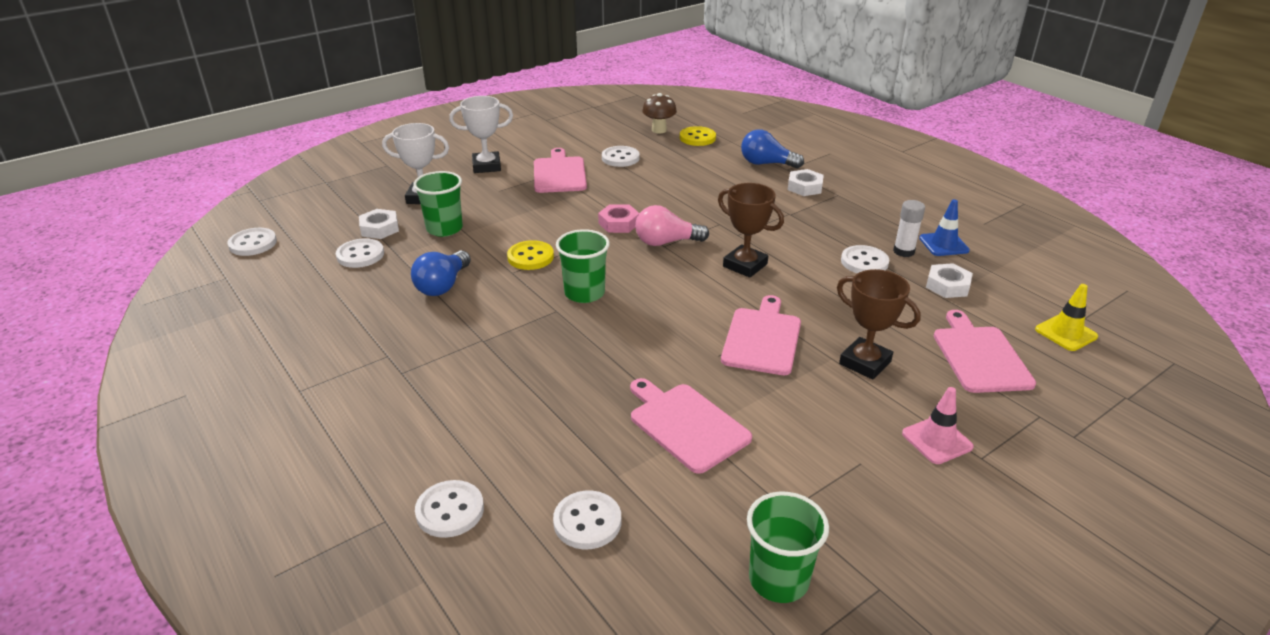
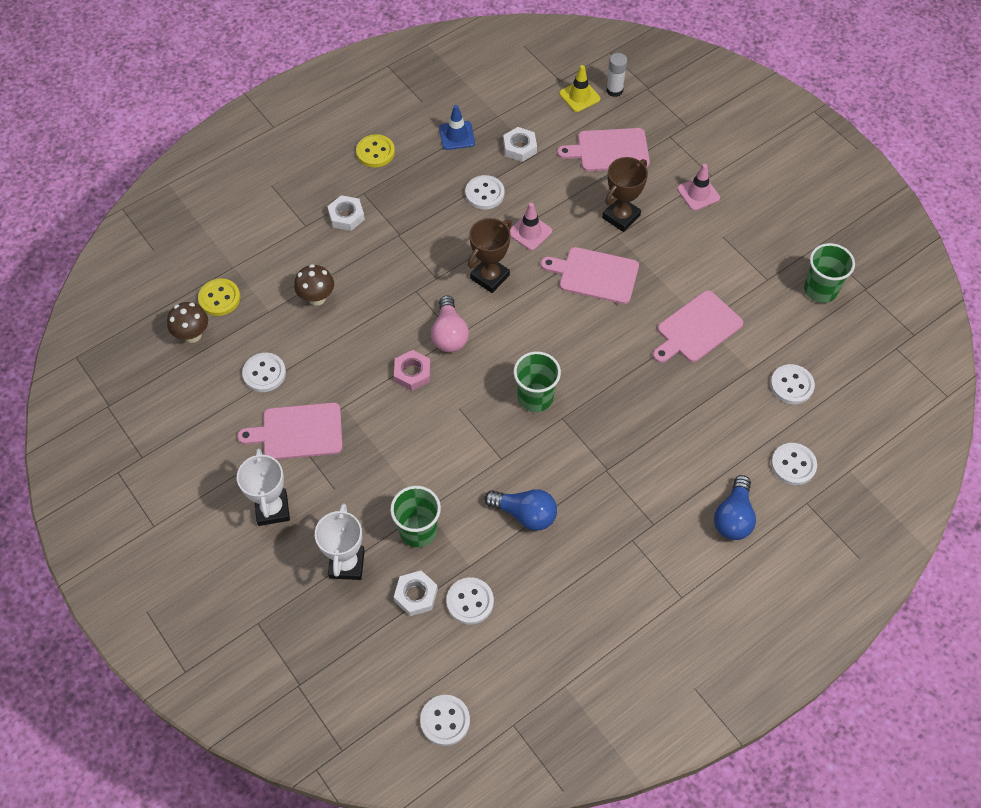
camera: 90 degrees left, 25 degrees up
yellow button [507,240,554,270] -> yellow button moved to [356,134,395,168]
blue light bulb [741,129,804,168] -> blue light bulb moved to [714,475,756,540]
white glue stick [893,200,925,257] -> white glue stick moved to [606,53,627,97]
none -> brown mushroom [294,264,334,306]
none -> pink traffic cone [510,203,552,250]

